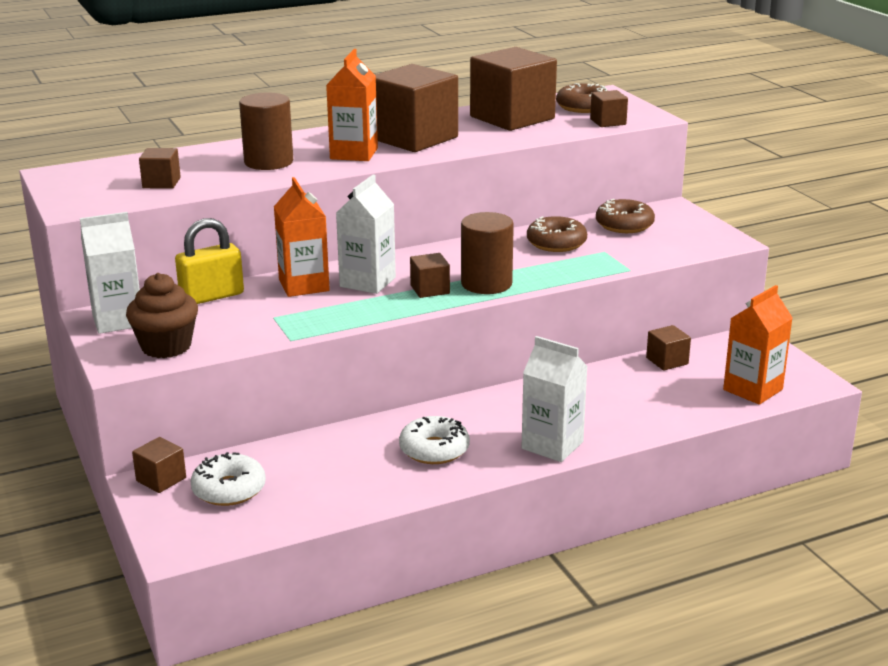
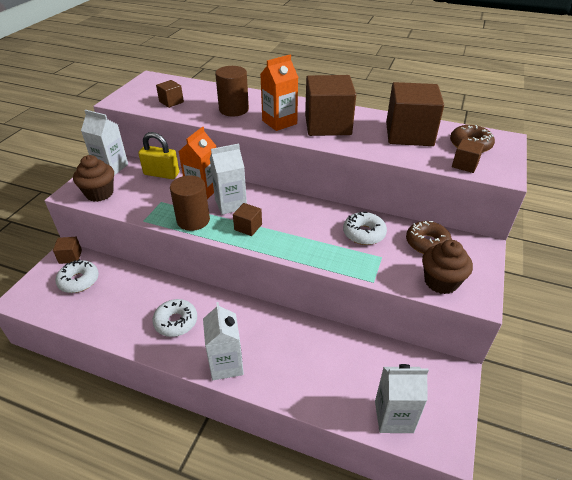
camera: 45 degrees right, 15 degrees up
brown cylinder [461,212,514,294] -> brown cylinder moved to [170,175,210,231]
brown donut [527,216,587,252] -> white donut [343,212,387,245]
brown cube [646,325,691,371] -> none
orange carton [723,285,793,405] -> white carton [375,364,429,433]
none -> brown cupcake [422,240,473,294]

